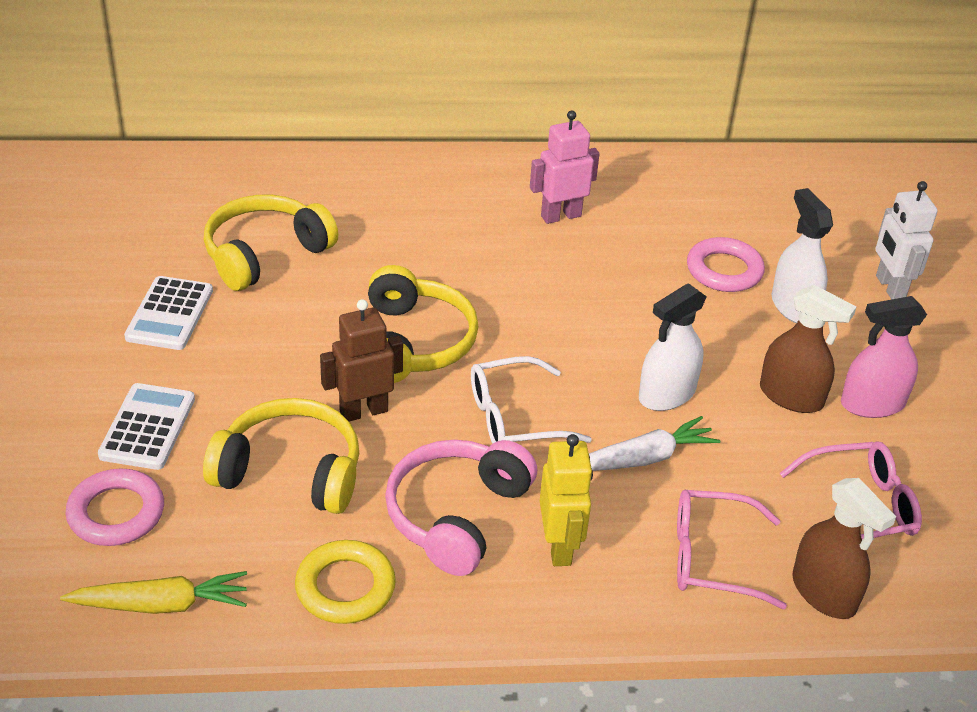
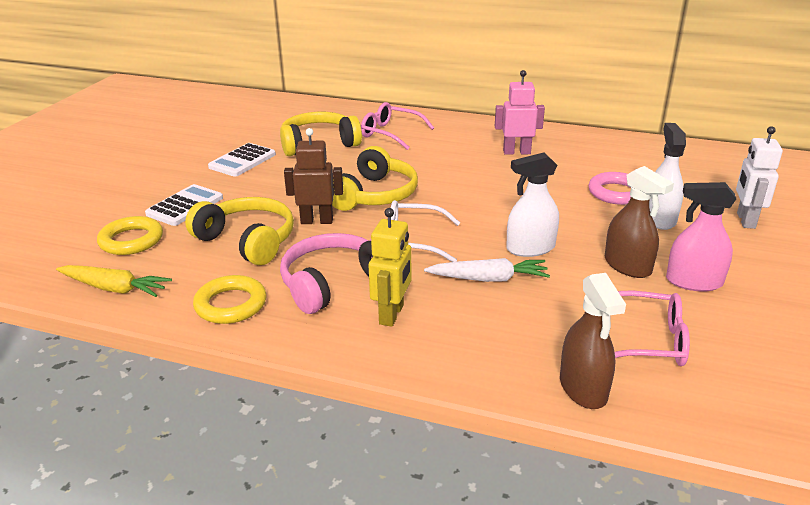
camera: 25 degrees right, 10 degrees down
pink ring [65,468,164,546] -> yellow ring [97,216,163,255]
pink glasses [677,490,787,609] -> pink glasses moved to [361,102,434,150]

